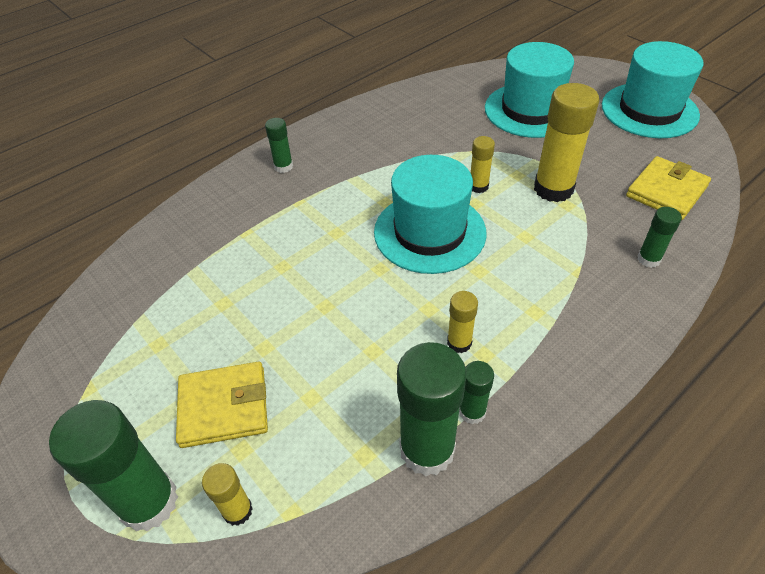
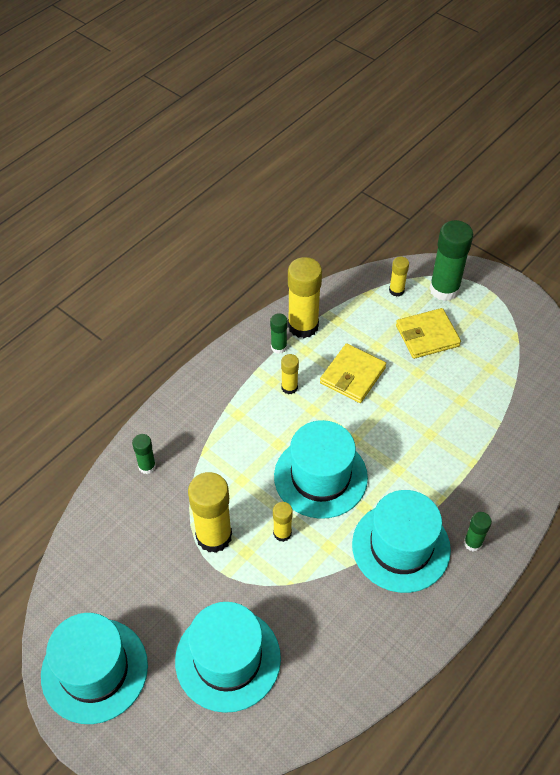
camera: 170 degrees right, 5 degrees up
green glue stick [397,342,466,476] -> yellow glue stick [288,257,322,338]
yellow wallet [626,156,711,220] -> yellow wallet moved to [320,343,386,403]
none -> turquoise hat [352,490,451,593]

